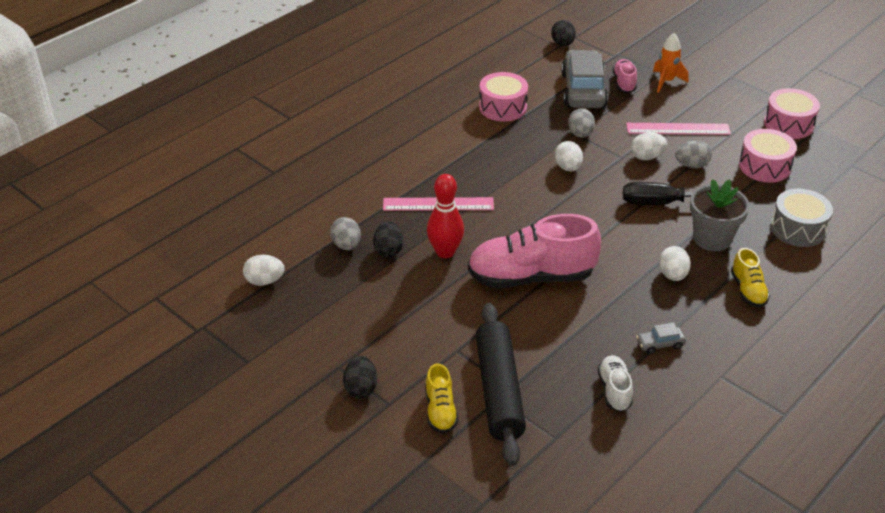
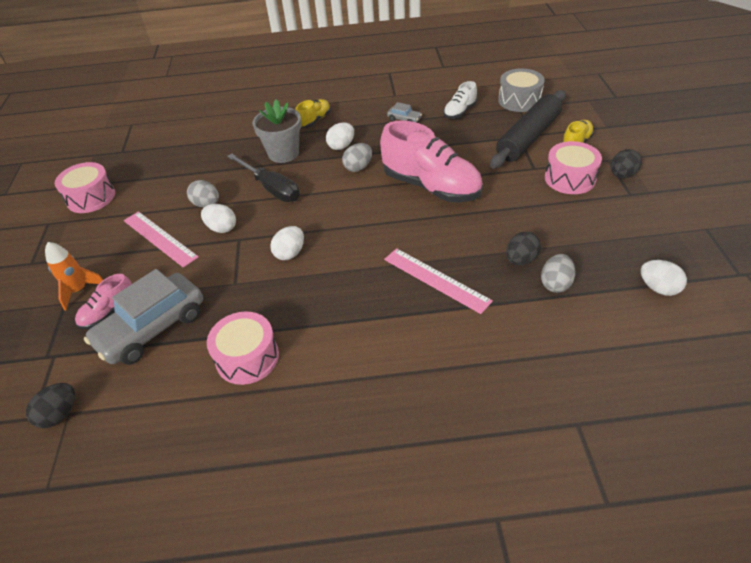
camera: 135 degrees left, 5 degrees up
red bowling pin [427,174,464,258] -> none
grey egg [568,108,595,138] -> grey egg moved to [342,143,372,172]
pink drum [739,129,797,183] -> pink drum moved to [545,141,602,194]
grey drum [771,189,833,247] -> grey drum moved to [498,68,545,112]

